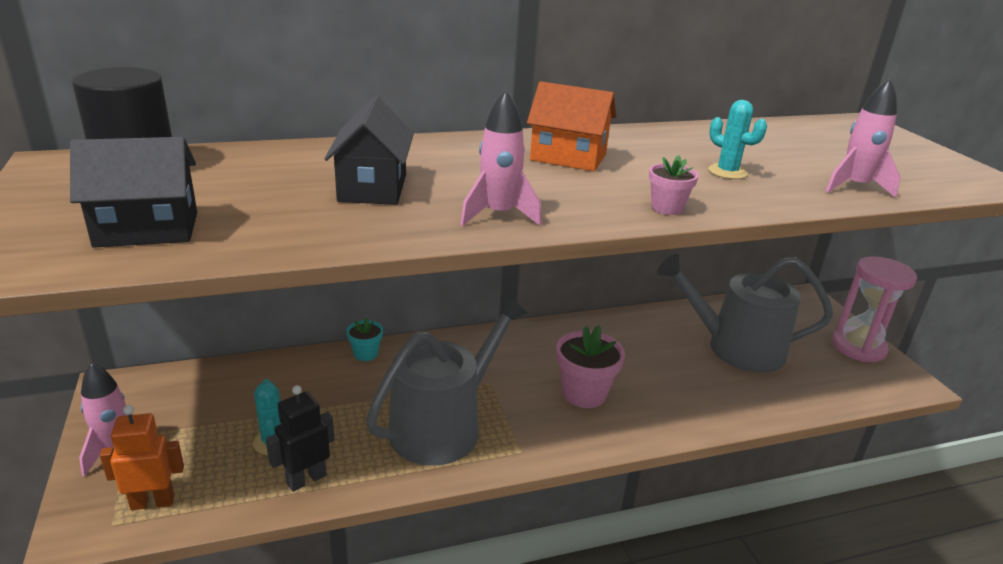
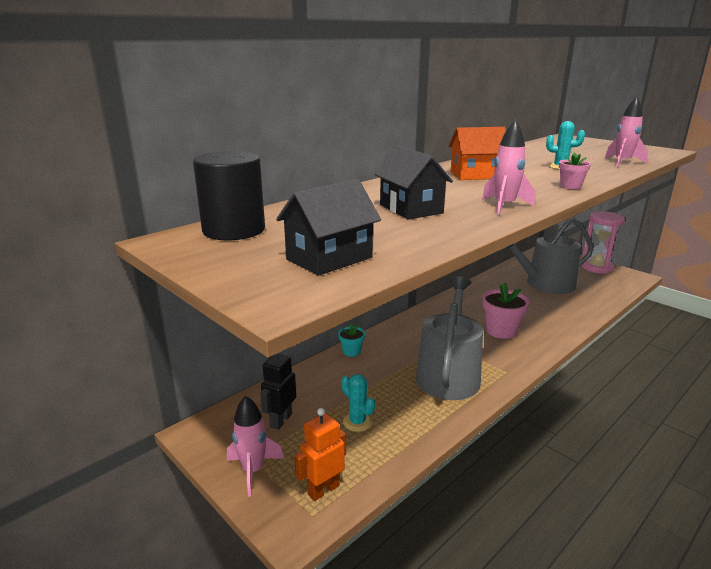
camera: 25 degrees left, 5 degrees down
black robot [266,385,335,492] -> black robot moved to [260,354,296,430]

